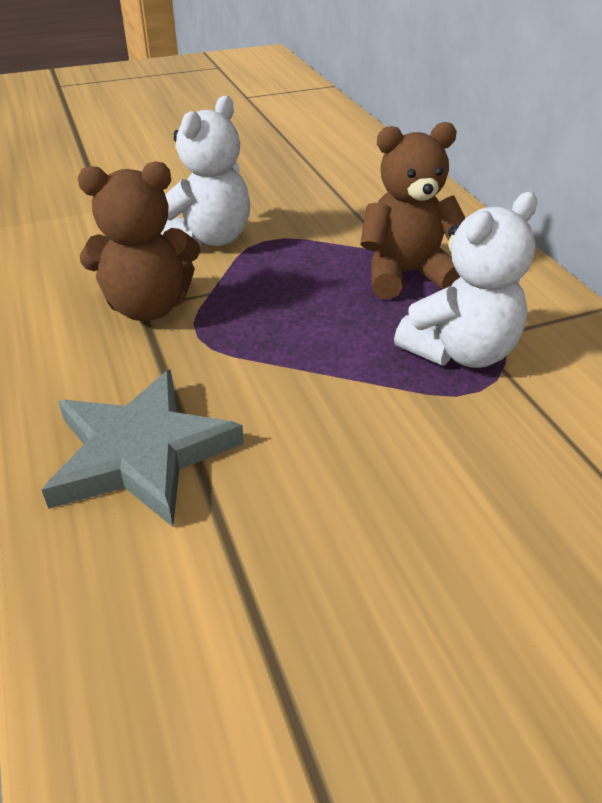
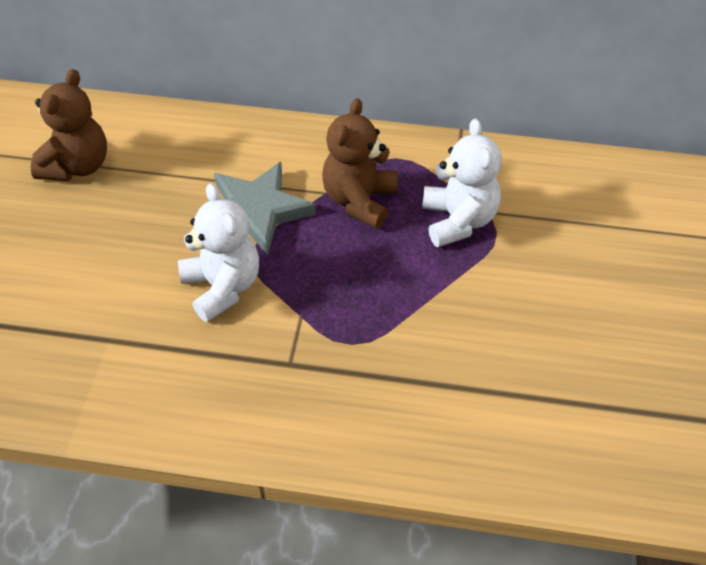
camera: 60 degrees left, 10 degrees up
grey star [42,369,244,527] -> grey star moved to [214,162,316,255]
brown teddy bear [78,161,200,321] -> brown teddy bear moved to [31,69,107,181]

